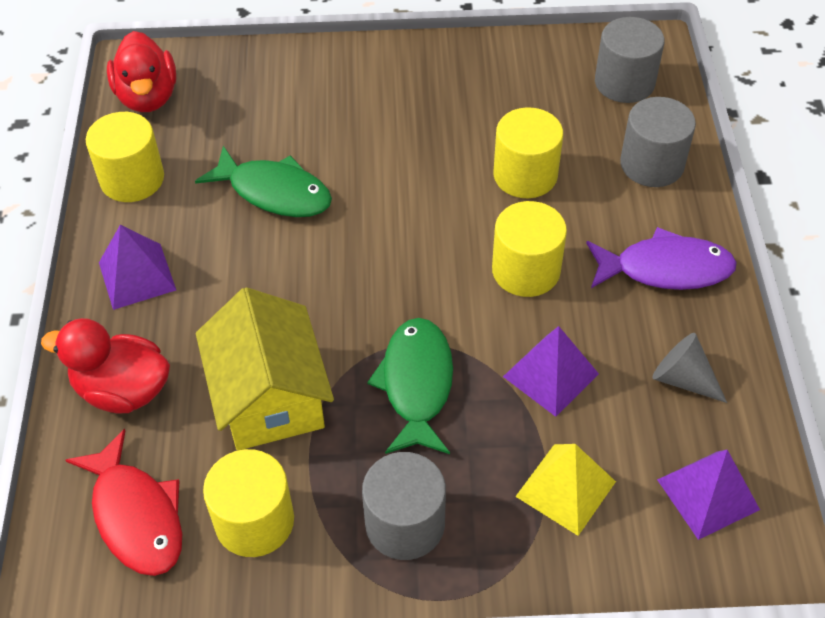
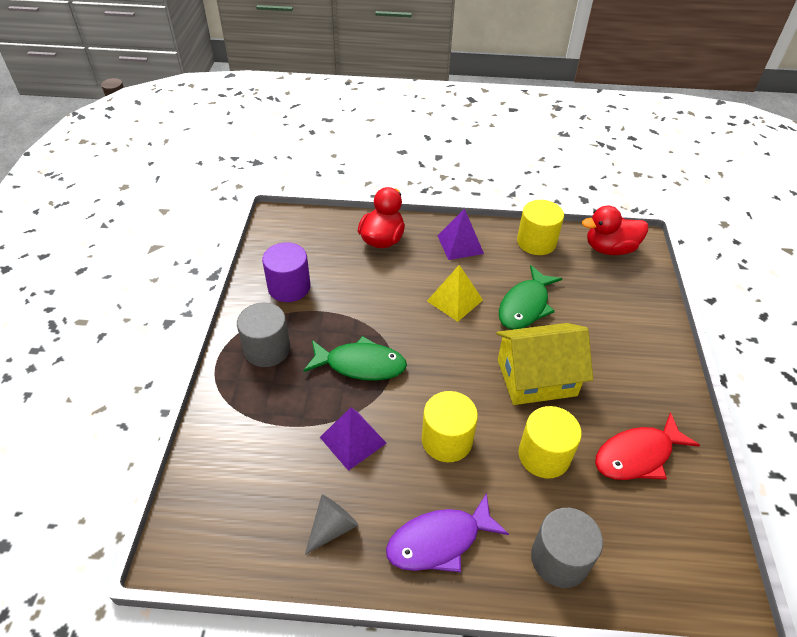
camera: 95 degrees right, 5 degrees down
red fish [65,429,182,576] -> red fish moved to [595,412,700,480]
yellow house [196,287,334,451] -> yellow house moved to [496,323,593,405]
yellow cylinder [203,449,294,557] -> purple cylinder [262,242,310,302]
yellow pyramid [515,444,616,536] -> yellow pyramid moved to [427,265,483,322]
purple fish [586,227,737,290] -> purple fish turned 60 degrees clockwise [386,493,509,572]
grey cylinder [595,17,665,103] -> none
purple pyramid [657,450,760,540] -> none

